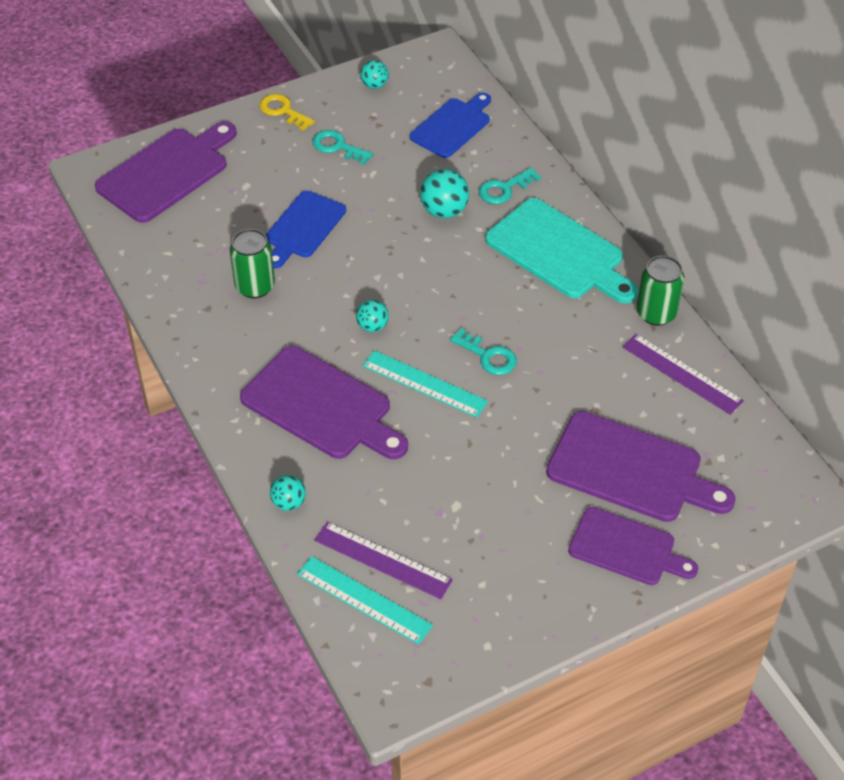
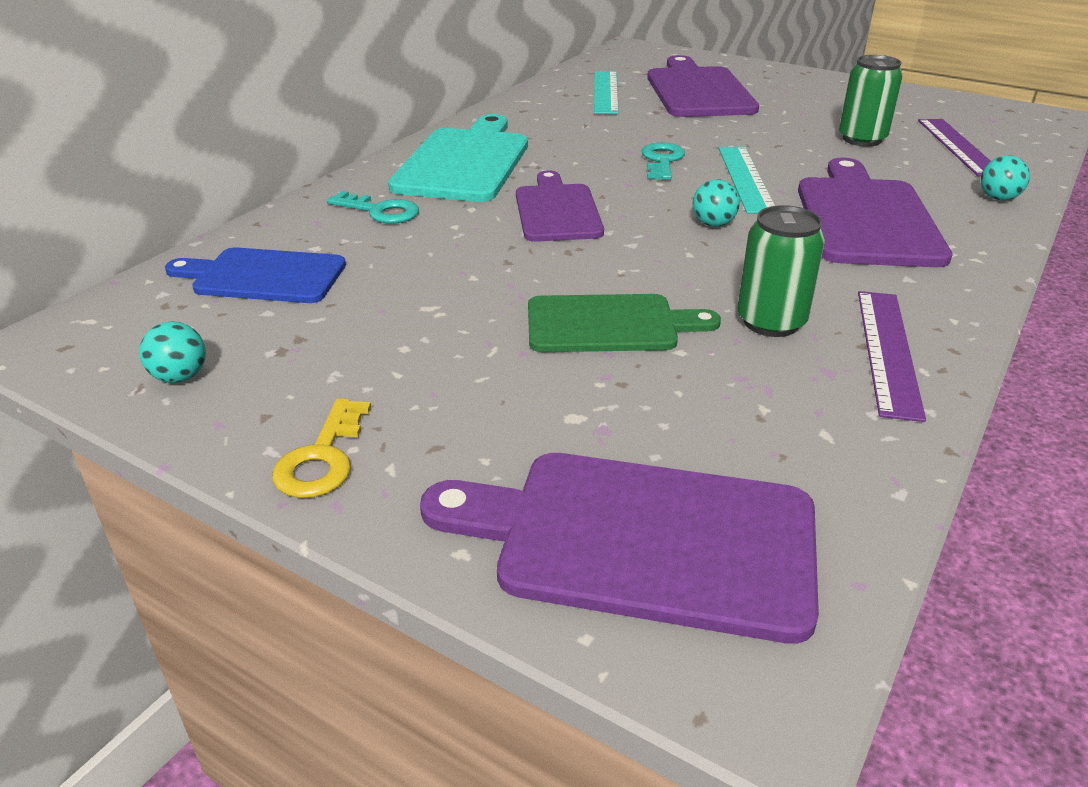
camera: 120 degrees left, 15 degrees down
blue cutting board [266,191,346,268] -> green cutting board [528,294,721,352]
turquoise ruler [297,556,433,645] -> turquoise ruler moved to [594,71,619,114]
turquoise key [312,130,373,165] -> none
turquoise ball [420,169,469,218] -> none
purple cutting board [568,507,698,585] -> purple cutting board moved to [516,170,604,242]
purple ruler [623,334,744,415] -> purple ruler moved to [858,291,926,422]
green can [637,255,684,326] -> green can moved to [839,55,903,147]

